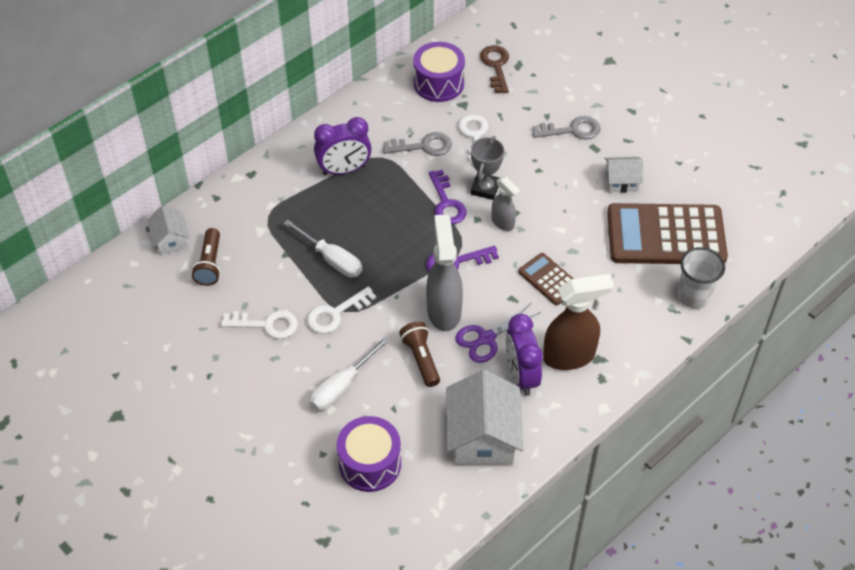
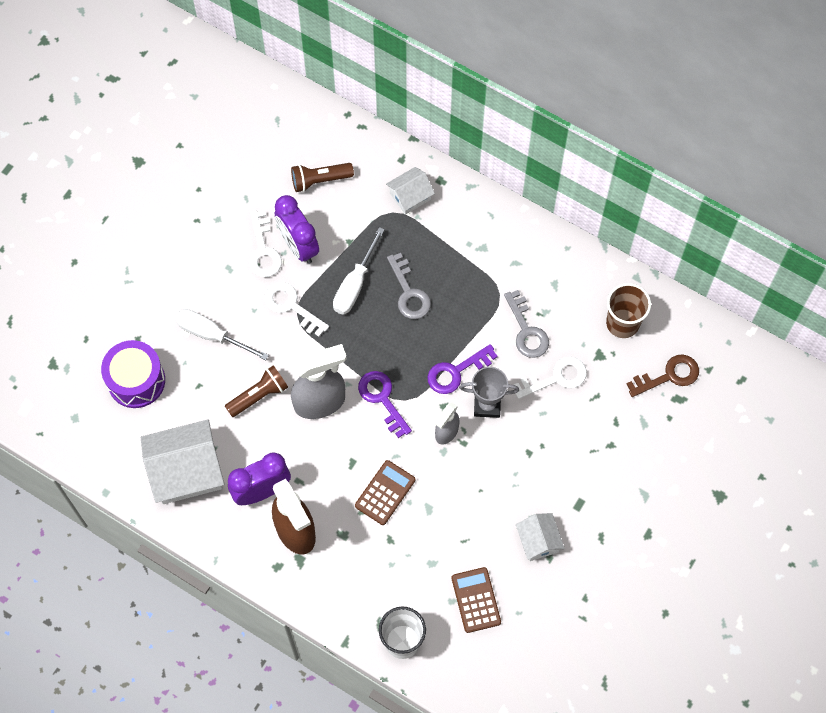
camera: 75 degrees right, 15 degrees up
white house [147,206,190,255] -> white house moved to [386,167,435,215]
purple clock [314,117,372,175] -> purple clock moved to [275,195,319,264]
purple drum [413,42,465,102] -> brown cup [606,283,651,338]
purple scissors [455,303,541,363] -> none
grey key [533,116,601,140] -> grey key moved to [387,253,431,319]
brown calculator [607,203,728,264] -> brown calculator [452,567,501,633], size x0.48

